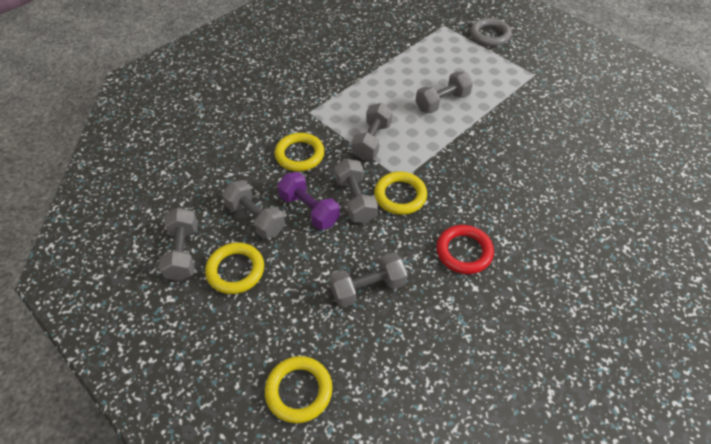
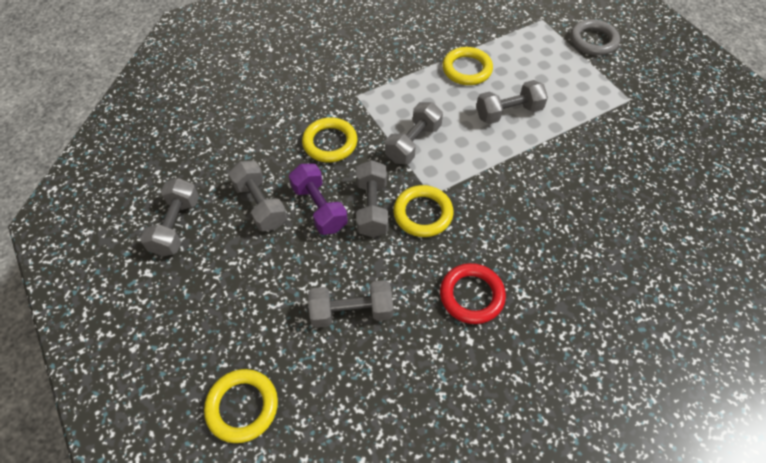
camera: 15 degrees right, 5 degrees up
yellow ring [205,242,264,294] -> yellow ring moved to [442,47,493,85]

